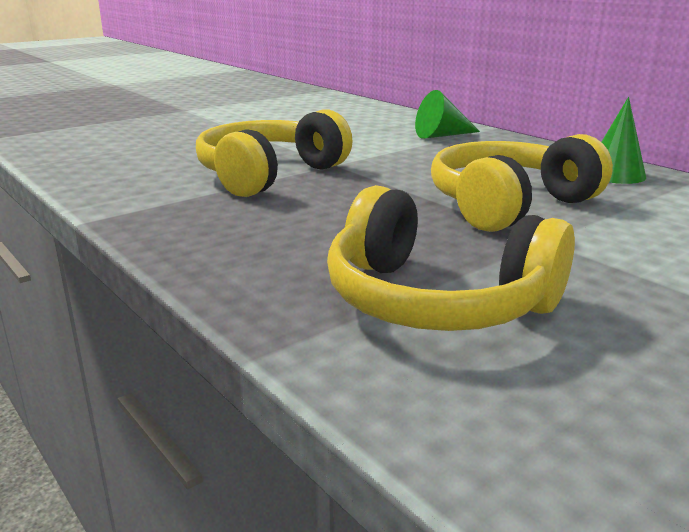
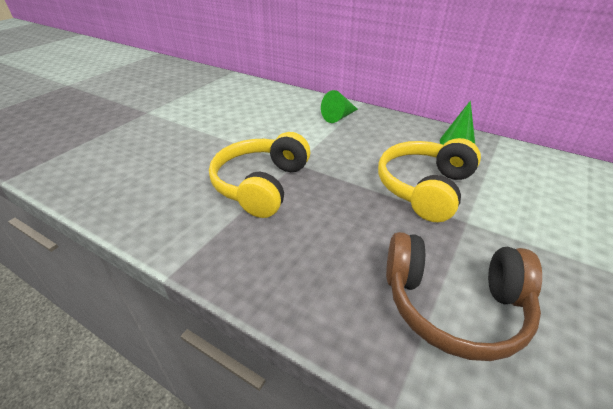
camera: 20 degrees left, 15 degrees up
yellow headphones [327,185,575,331] -> brown headphones [386,232,542,361]

